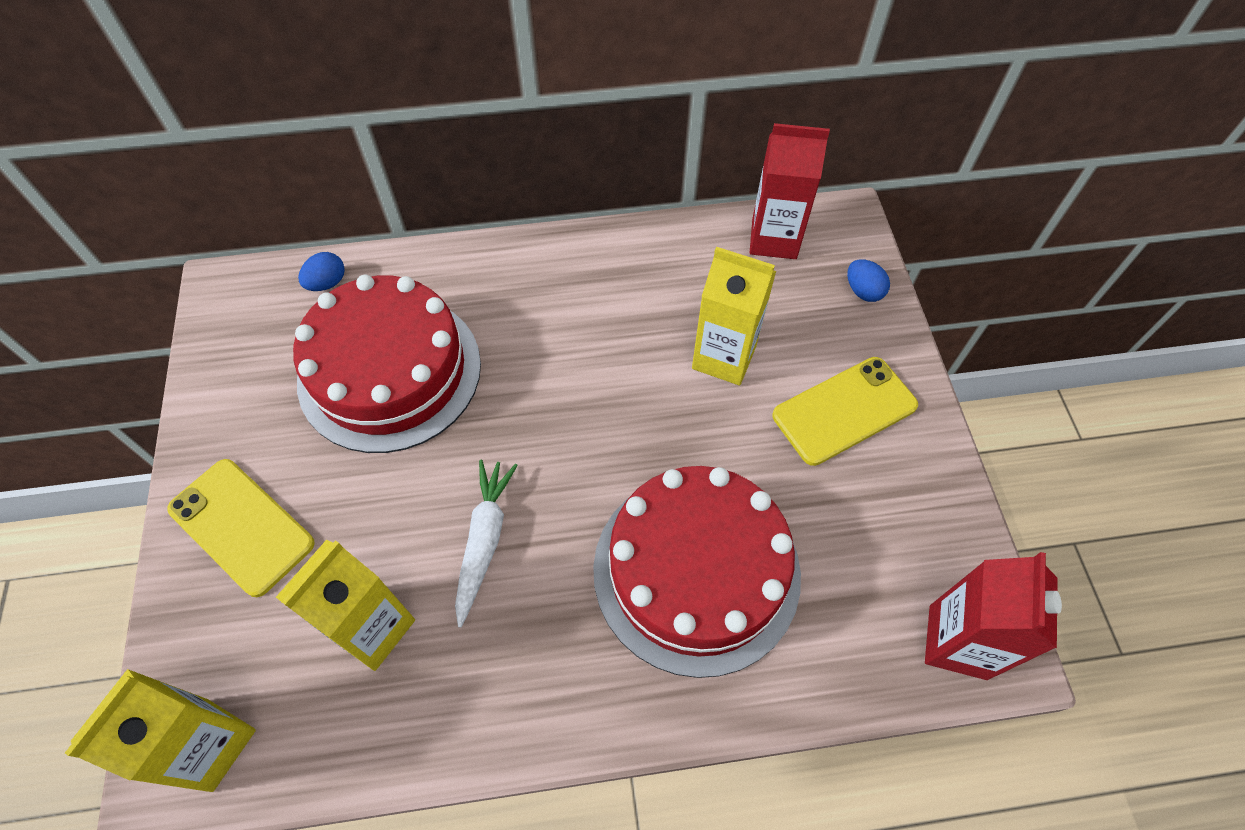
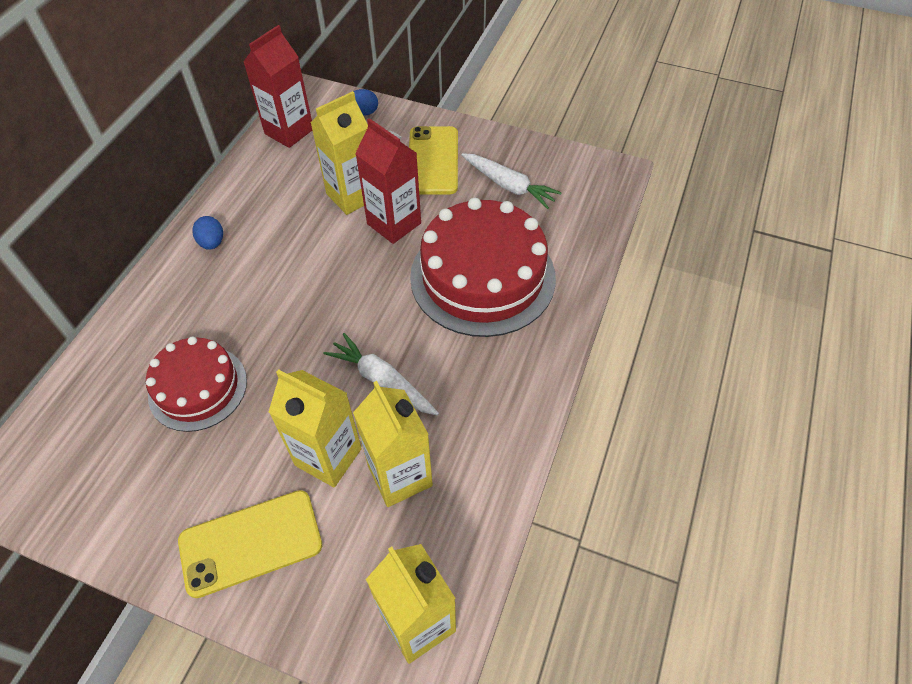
camera: 60 degrees left, 5 degrees down
red cake [293,275,481,453] -> red cake [146,336,247,432], size x0.60
blue egg [298,252,345,291] -> blue egg moved to [192,216,223,250]
red carton [925,552,1062,680] -> red carton moved to [355,118,421,244]
none -> yellow carton [269,369,362,487]
none -> white carrot [461,153,562,209]

